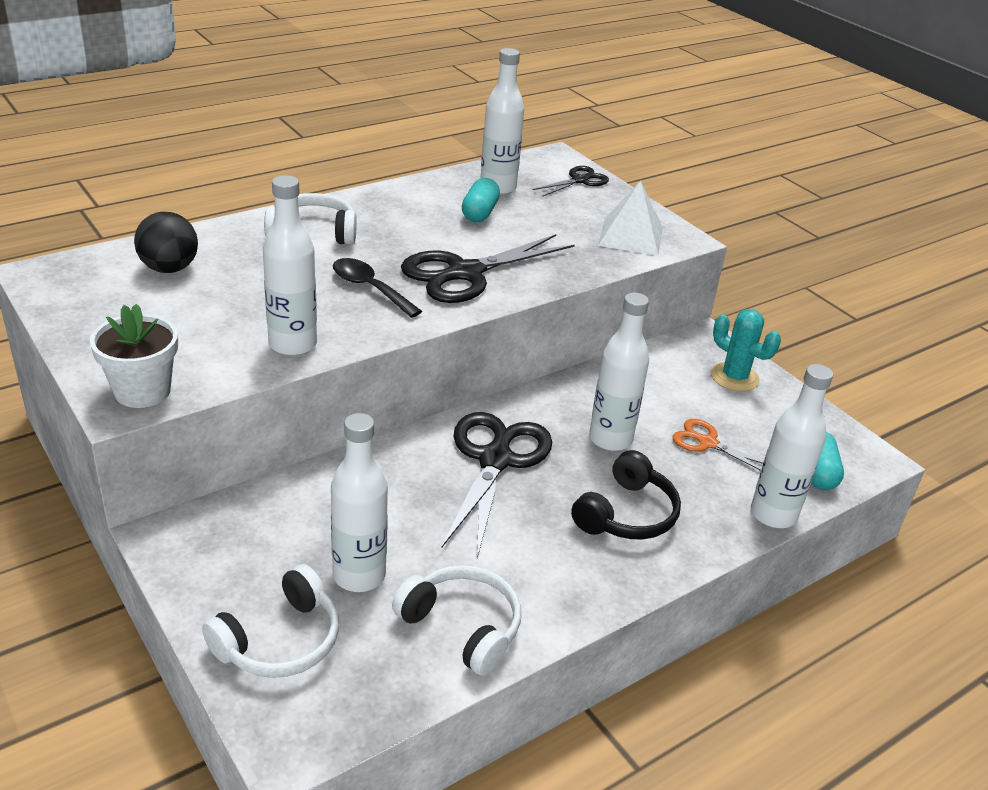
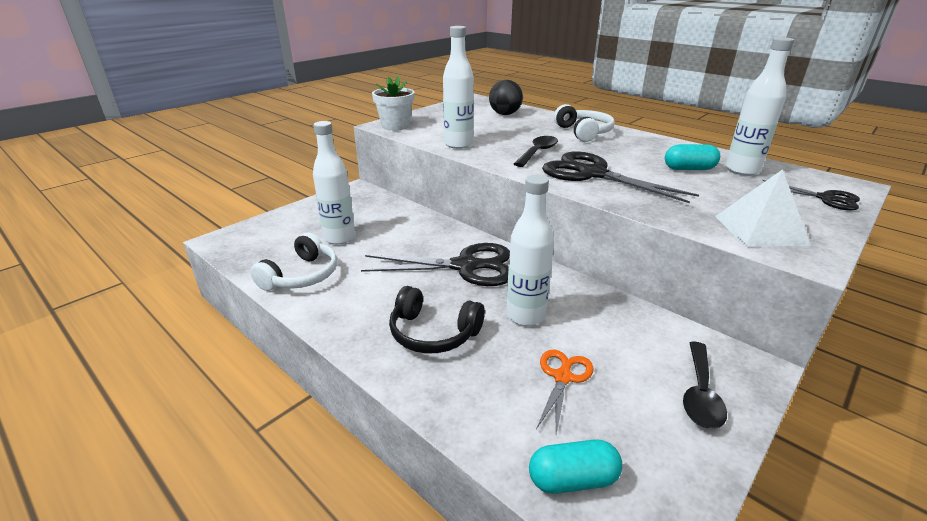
camera: 80 degrees right, 5 degrees down
white headphones [202,564,339,678] -> none
turquoise cactus [711,309,781,392] -> black spoon [683,342,727,429]
white bottle [751,364,833,528] -> none

